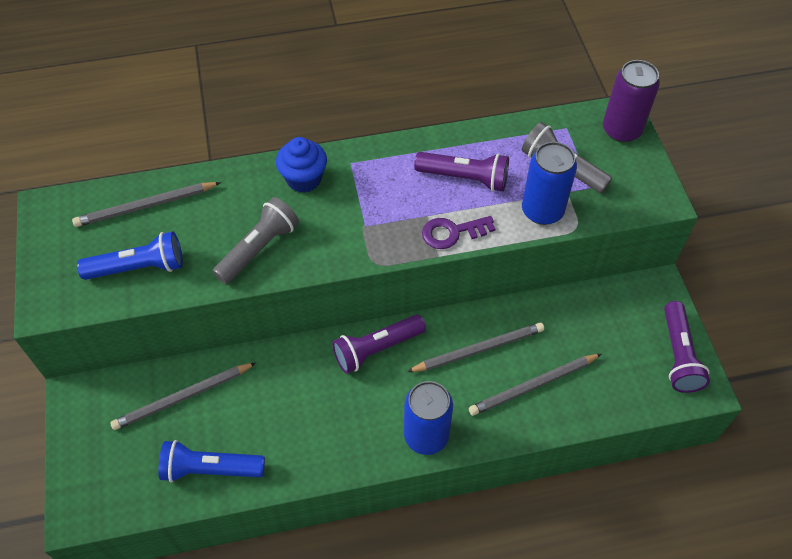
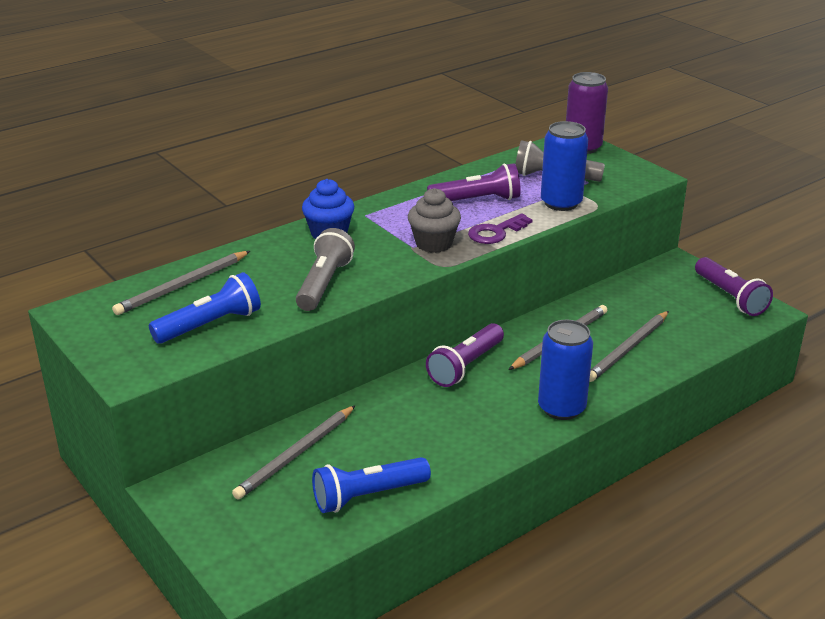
camera: 25 degrees left, 25 degrees down
none -> grey cupcake [408,188,461,253]

